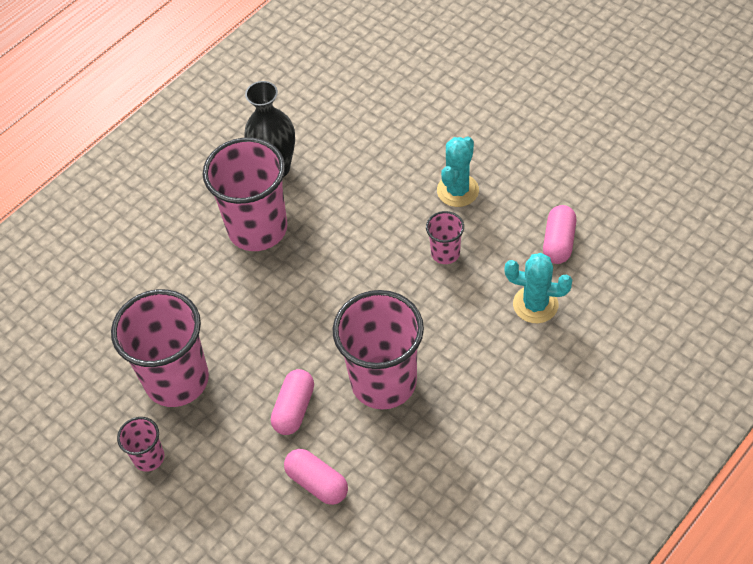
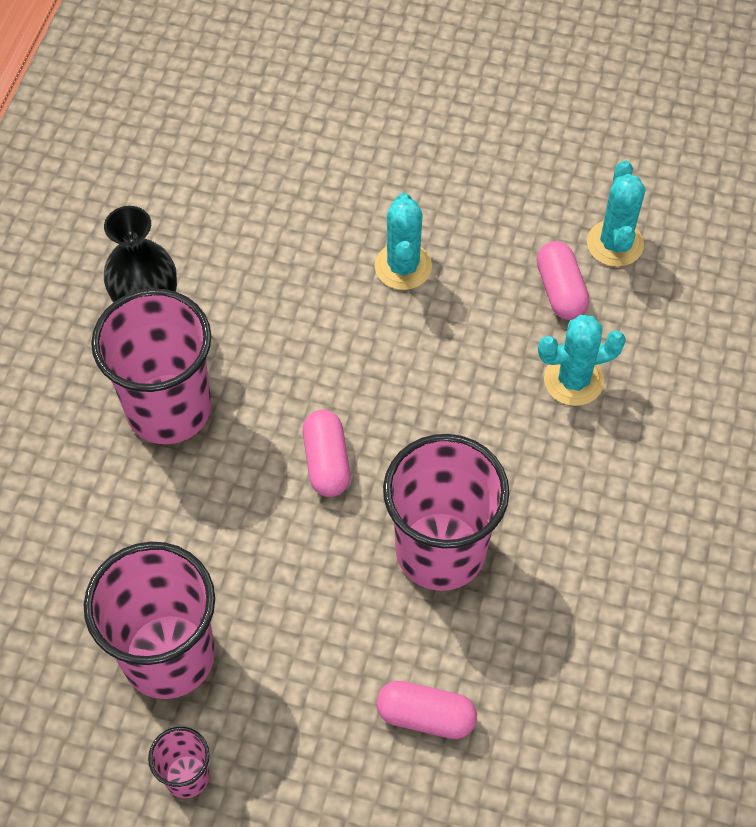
camera: 30 degrees left, 5 degrees up
pink capsule [271,369,314,435] -> pink capsule moved to [303,410,350,497]
pink cup [426,211,464,264] -> none
none -> turquoise cactus [587,160,645,267]

